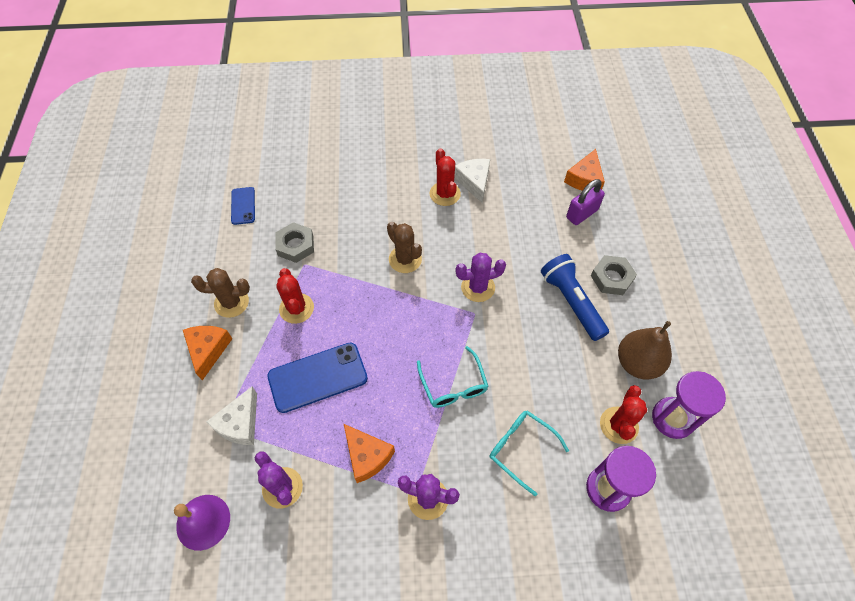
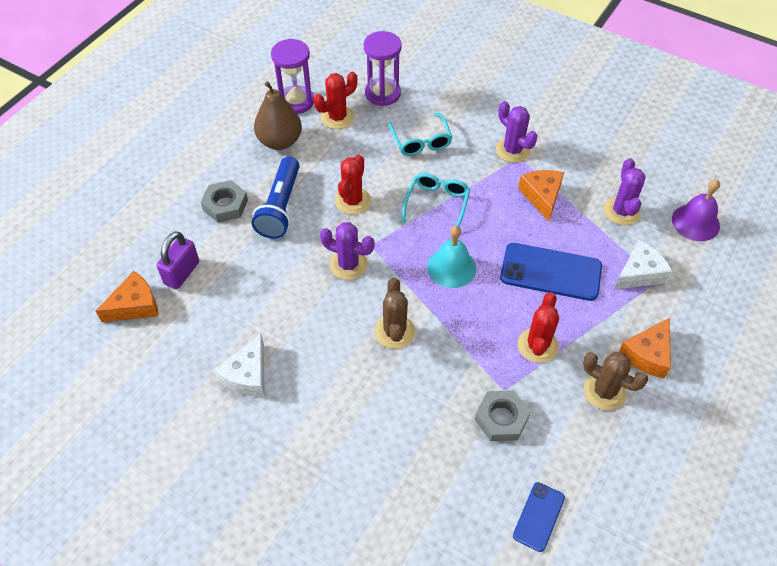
camera: 145 degrees left, 5 degrees down
red cactus [430,148,461,206] -> red cactus moved to [335,155,371,215]
purple padlock [566,179,605,225] -> purple padlock turned 60 degrees counterclockwise [157,231,199,289]
none -> turquoise bell [427,226,476,288]

